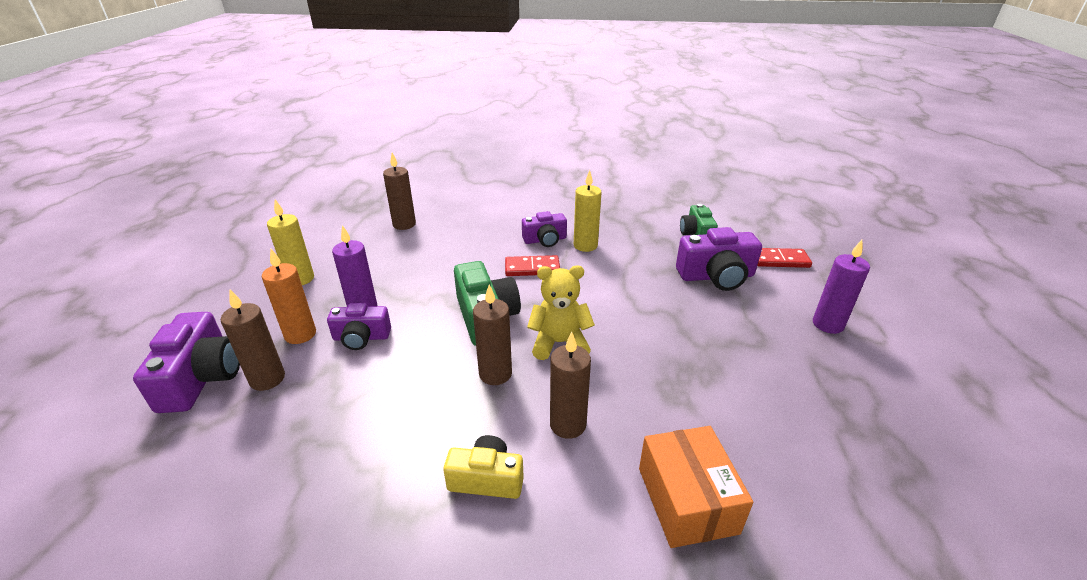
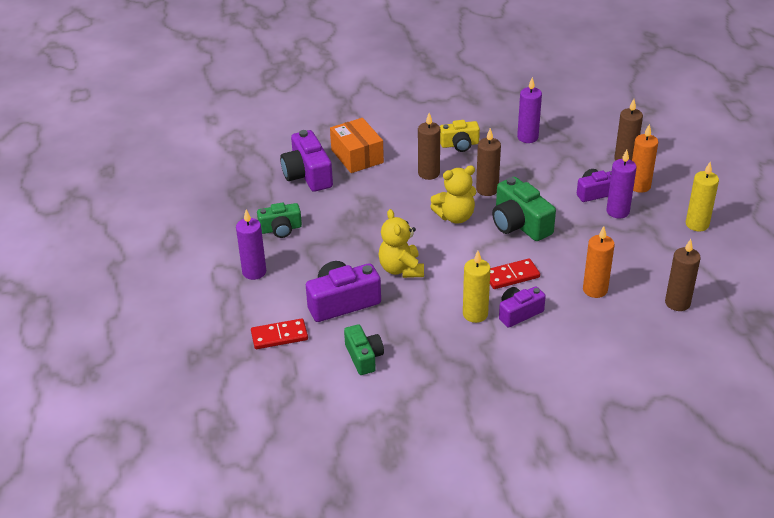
camera: 165 degrees right, 5 degrees up
purple camera [133,312,240,413] -> purple camera moved to [280,130,333,192]
none -> green camera [257,203,302,238]
none -> yellow teddy bear [378,209,424,278]
none -> purple candle [517,77,542,143]
none -> orange candle [583,226,615,298]

